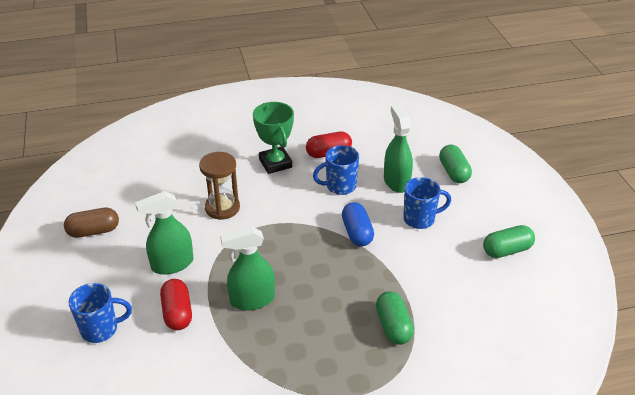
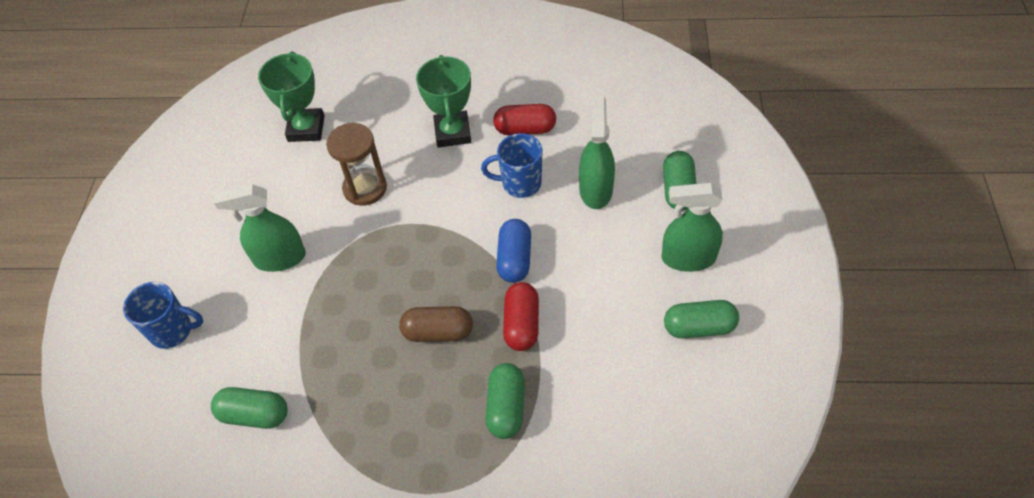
camera: 20 degrees right, 15 degrees up
brown capsule [64,208,119,238] -> brown capsule moved to [399,306,473,342]
red capsule [160,279,192,330] -> red capsule moved to [503,282,539,351]
green spray bottle [220,226,275,311] -> green spray bottle moved to [662,183,723,272]
blue mug [403,177,451,229] -> none
none -> green capsule [211,387,288,429]
none -> green trophy [258,52,325,142]

